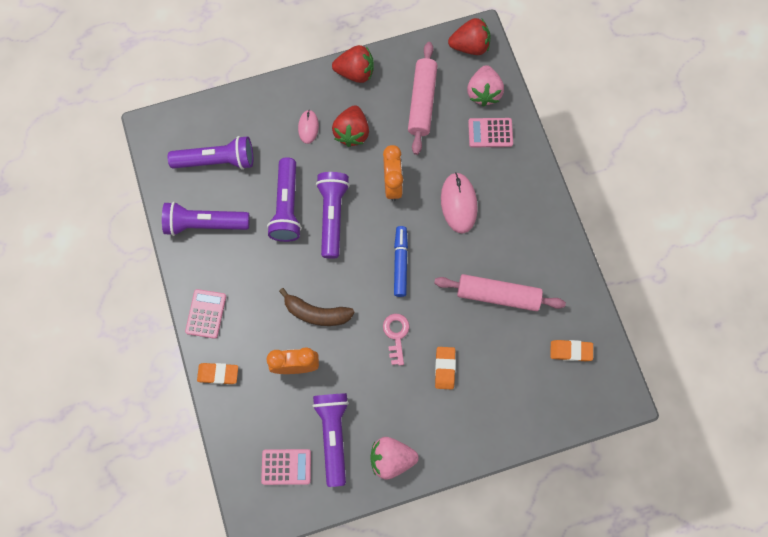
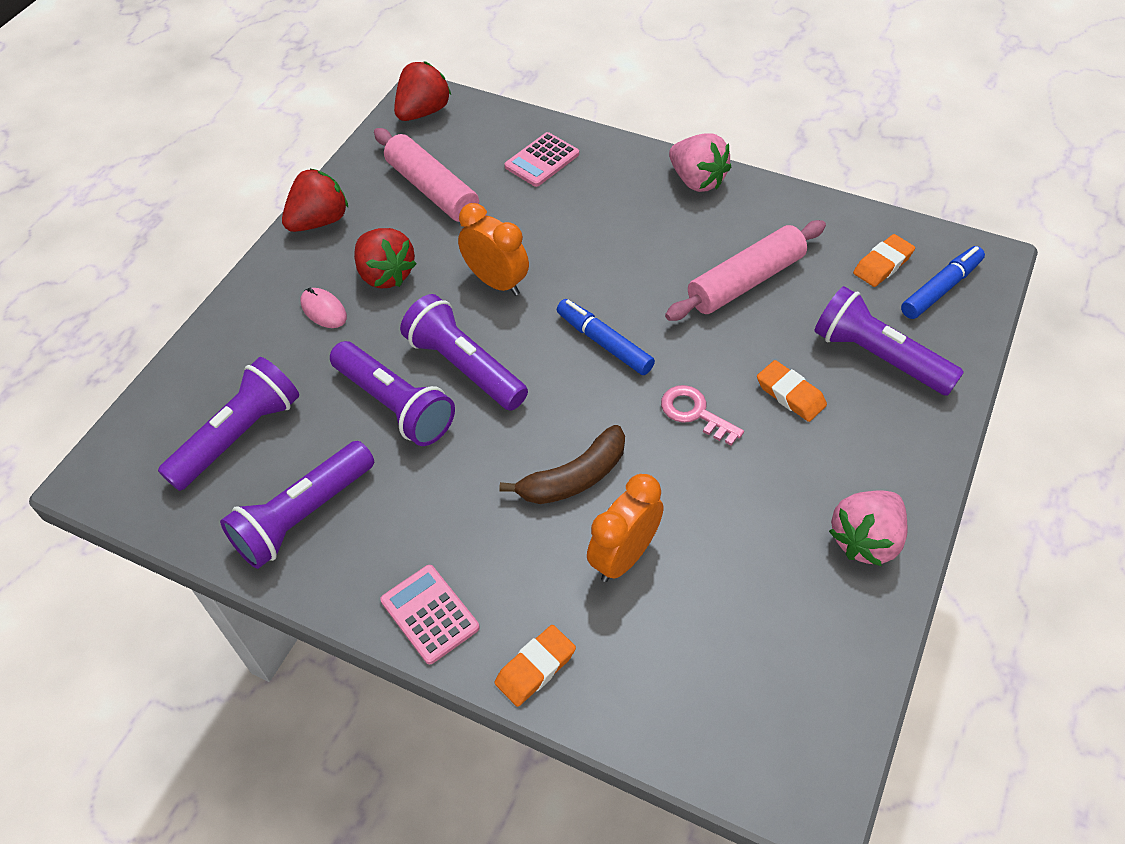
camera: 45 degrees left, 20 degrees down
pink calculator [261,449,311,485] -> none
purple flashlight [312,393,349,487] -> purple flashlight moved to [814,286,964,396]
pink mouse [441,172,478,233] -> none
pink strawberry [467,65,504,107] -> pink strawberry moved to [669,134,731,192]
none -> blue marker [901,246,985,319]

